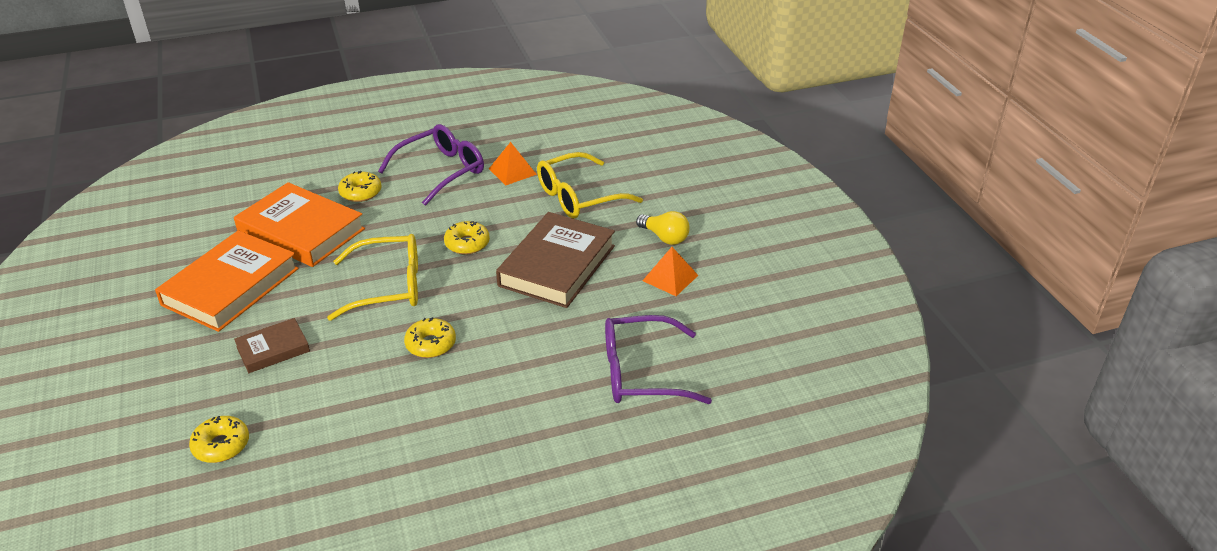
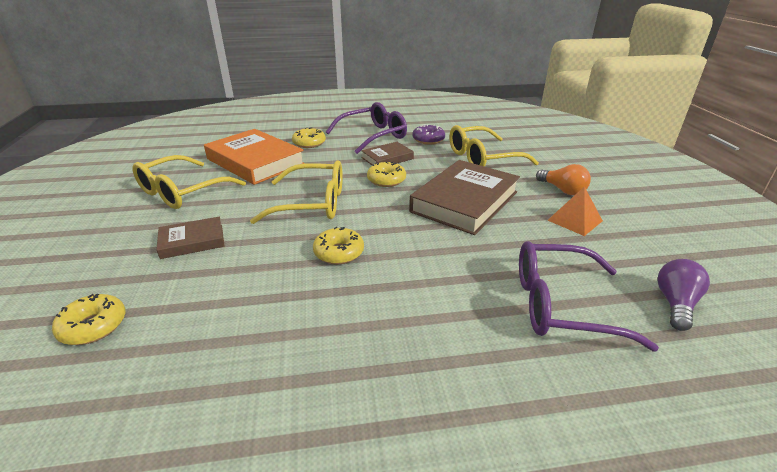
camera: 10 degrees right, 5 degrees down
orange book [155,230,299,332] -> yellow glasses [132,155,246,209]
orange pyramid [489,142,537,185] -> purple donut [412,124,445,144]
yellow light bulb [636,211,690,245] -> orange light bulb [536,164,591,195]
none -> brown book [361,142,414,165]
none -> purple light bulb [657,259,710,331]

